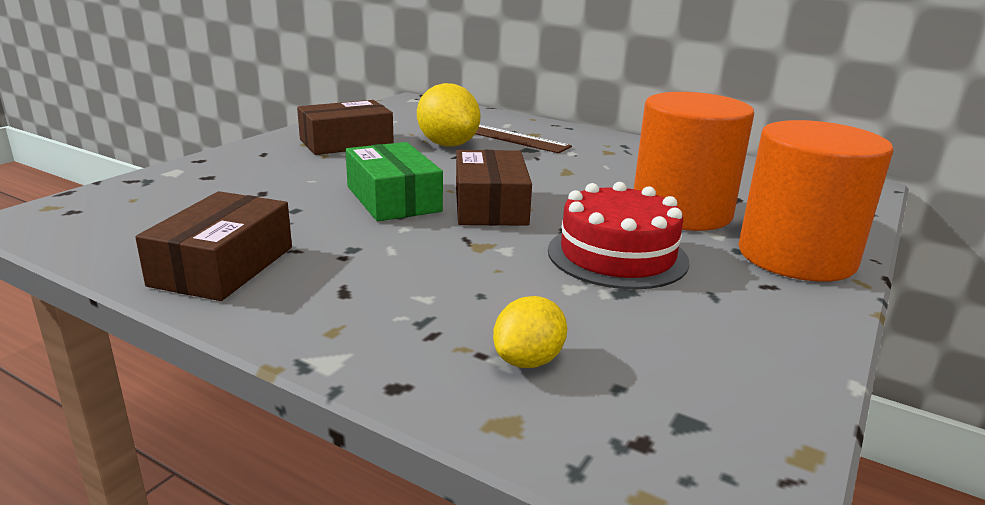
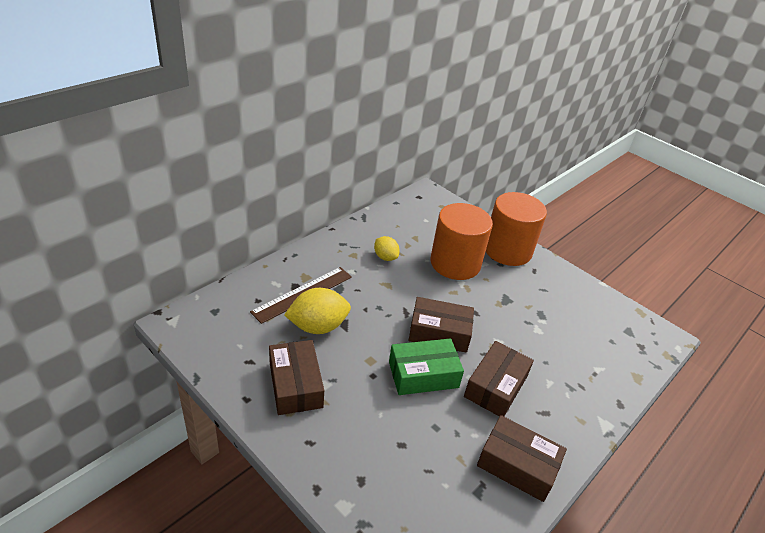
camera: 80 degrees left, 15 degrees up
yellow lemon [493,296,567,368] -> yellow lemon moved to [374,236,400,261]
red cake [548,182,689,289] -> none
none -> brown box [464,341,534,417]

